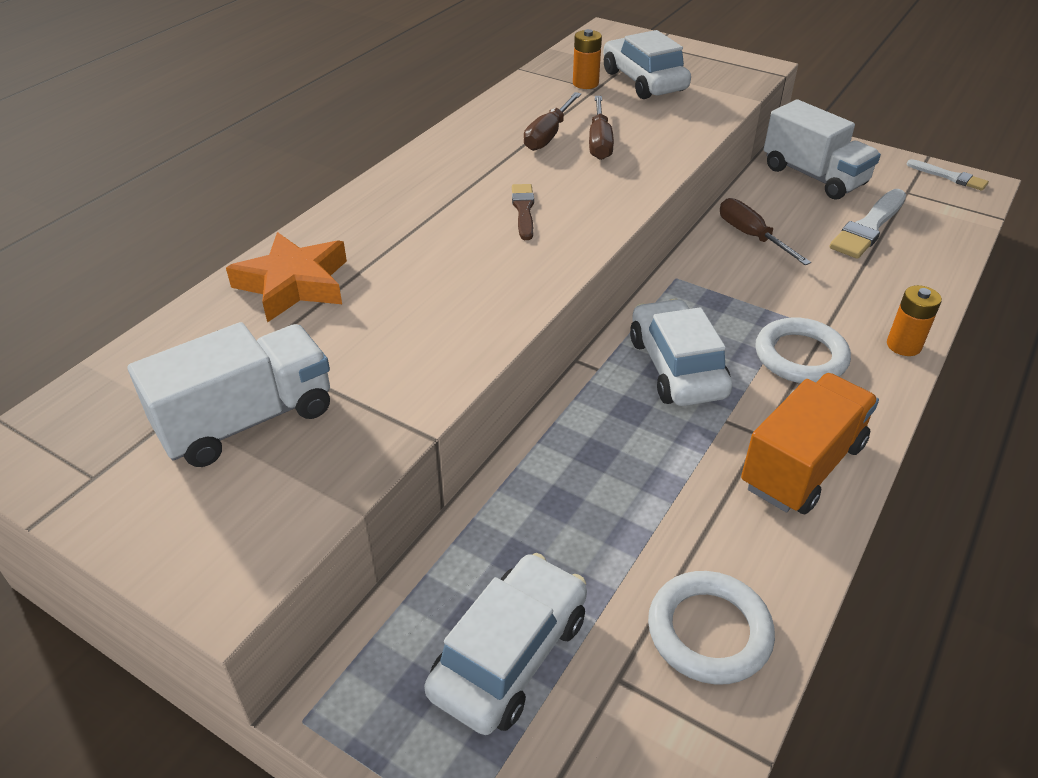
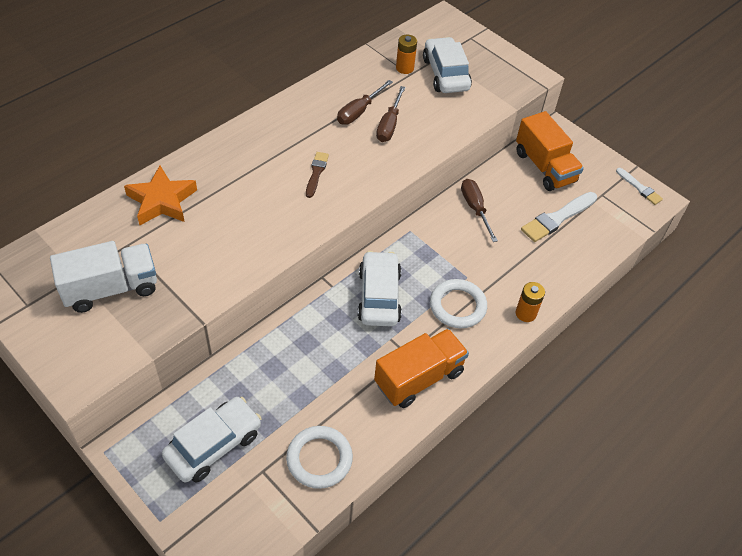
camera: 10 degrees right, 10 degrees up
white truck [764,100,881,200] -> orange truck [516,111,584,191]

